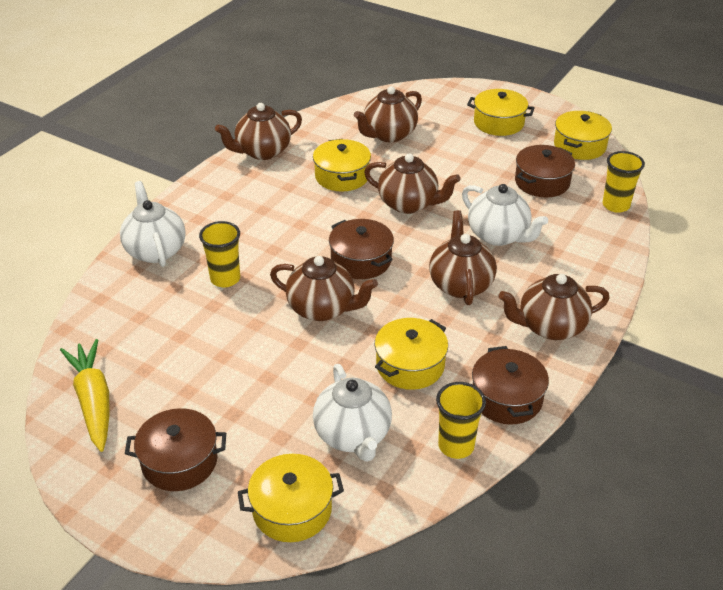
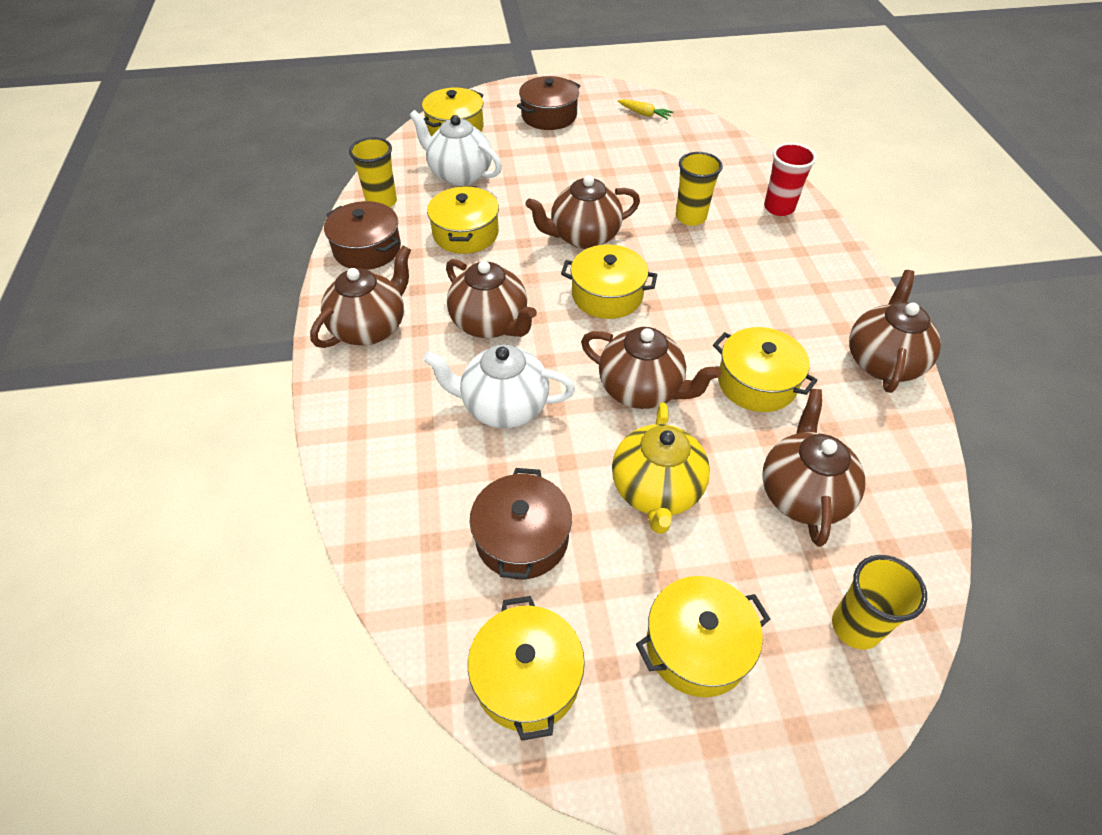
camera: 140 degrees right, 10 degrees up
yellow carrot [60,339,110,452] -> yellow carrot [618,99,674,120], size x0.50
white teapot [120,181,186,267] -> red cup [764,143,817,216]
brown pot [329,219,394,279] -> yellow pot [561,245,657,319]
brown teapot [364,154,460,214] -> brown teapot turned 135 degrees counterclockwise [581,327,721,409]
yellow cup [602,151,645,213] -> yellow cup moved to [832,555,927,650]
none -> yellow teapot [612,402,710,534]

